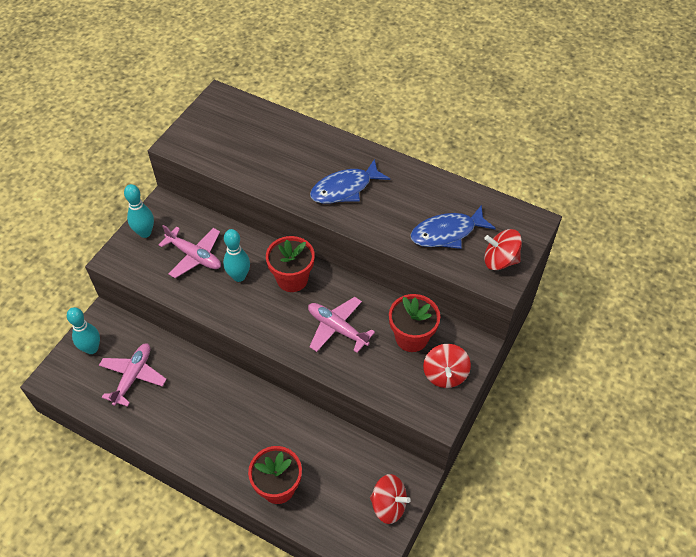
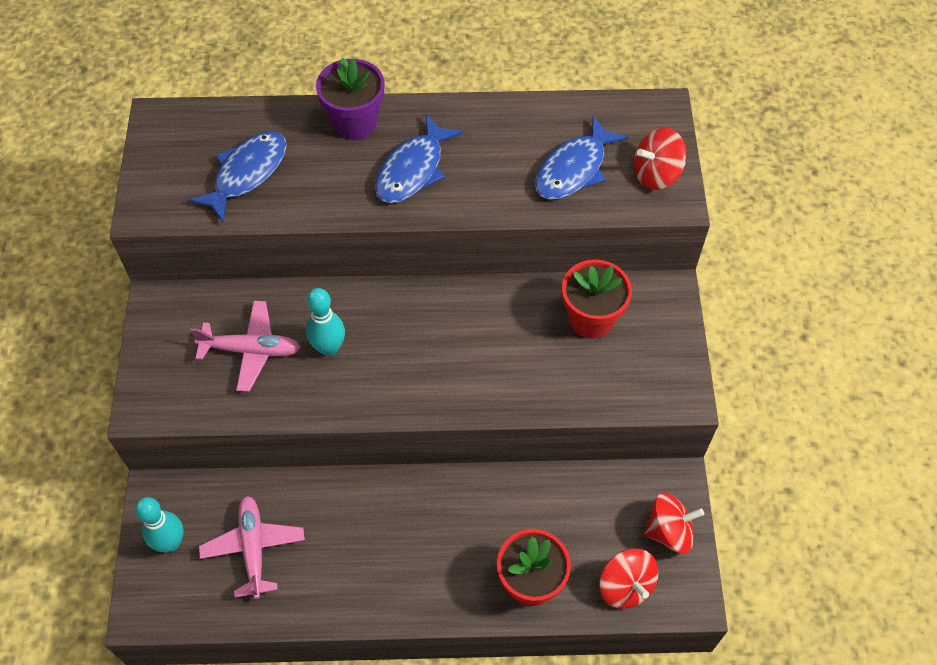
camera: 30 degrees left, 5 degrees up
turquoise bowling pin [124,184,154,238] -> none
red flower pot [266,236,315,292] -> none
pink plane [308,297,375,353] -> none
red spinning top [423,344,471,388] -> red spinning top moved to [599,548,658,609]
none -> blue fish [188,131,287,222]
none -> purple flower pot [316,57,384,140]

